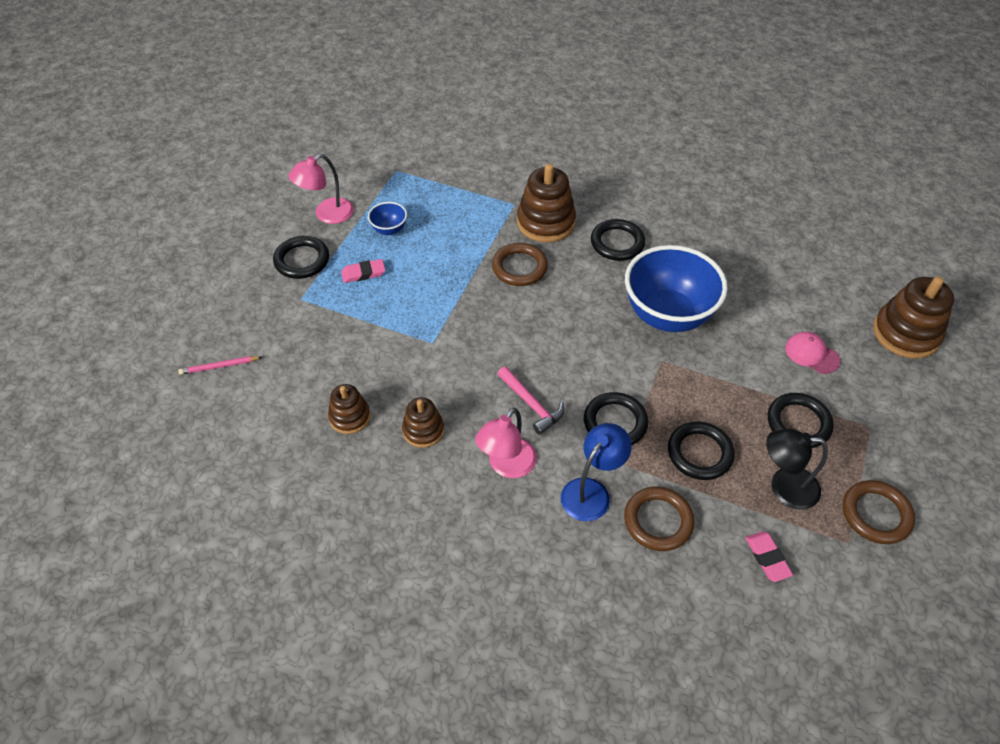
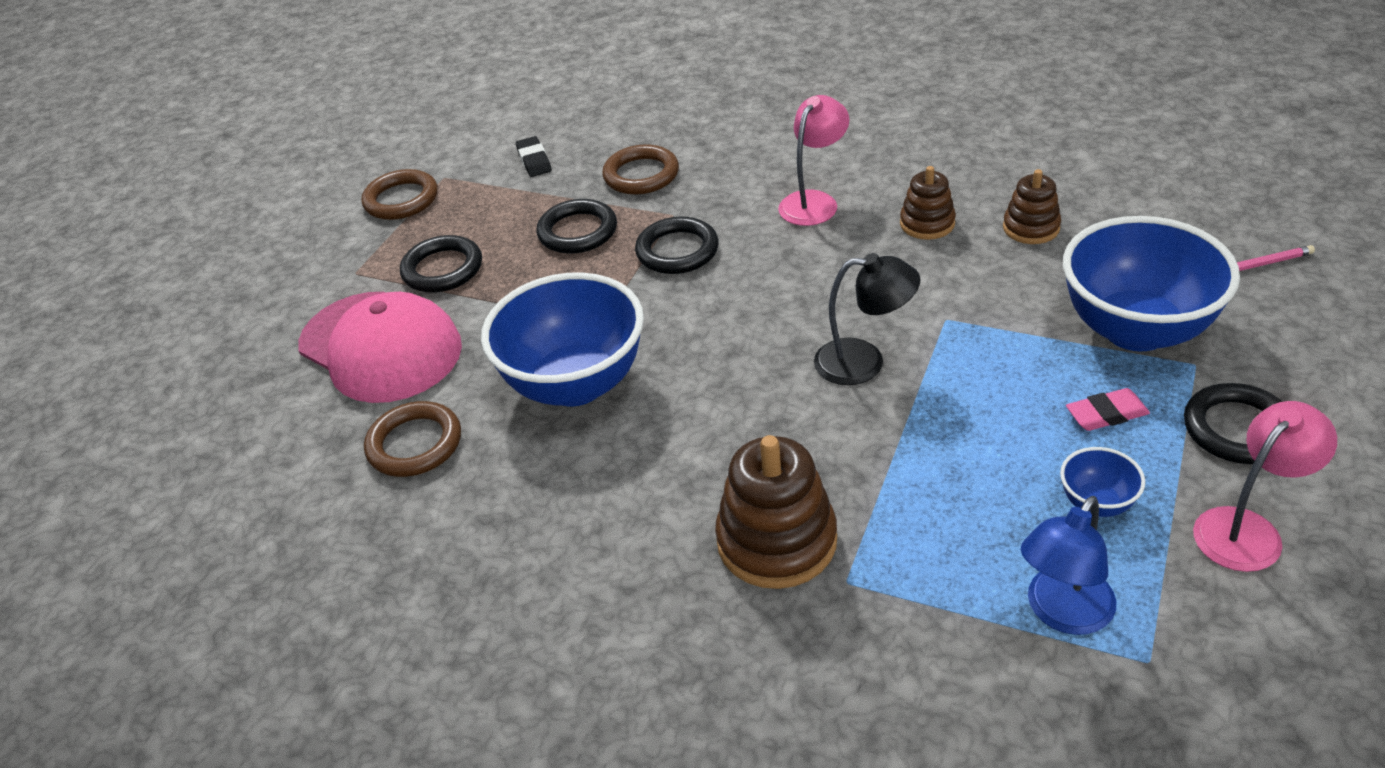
camera: 175 degrees left, 10 degrees down
brown ring [492,243,548,286] -> brown ring moved to [364,401,461,477]
pink hammer [498,366,564,435] -> none
blue lamp [561,423,632,521] -> blue lamp moved to [1021,496,1117,635]
black ring [591,219,645,261] -> none
pink eraser [745,531,793,582] -> black eraser [516,136,552,177]
black lamp [766,429,828,510] -> black lamp moved to [814,253,920,385]
pink cap [785,332,840,374] -> pink cap [298,292,462,403], size x2.26
brown stacking toy [873,277,954,359] -> none
none -> blue bowl [1063,216,1240,351]

